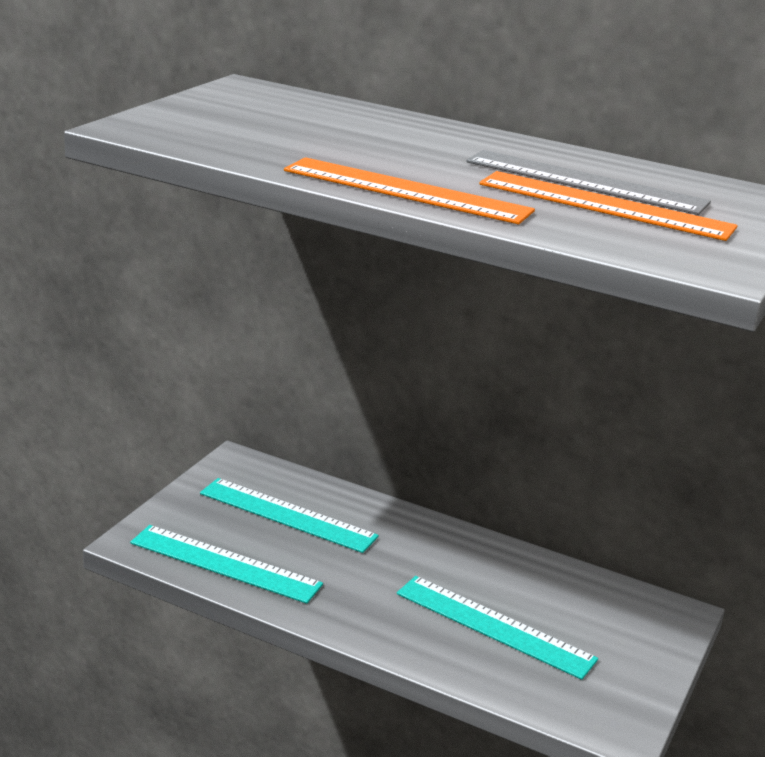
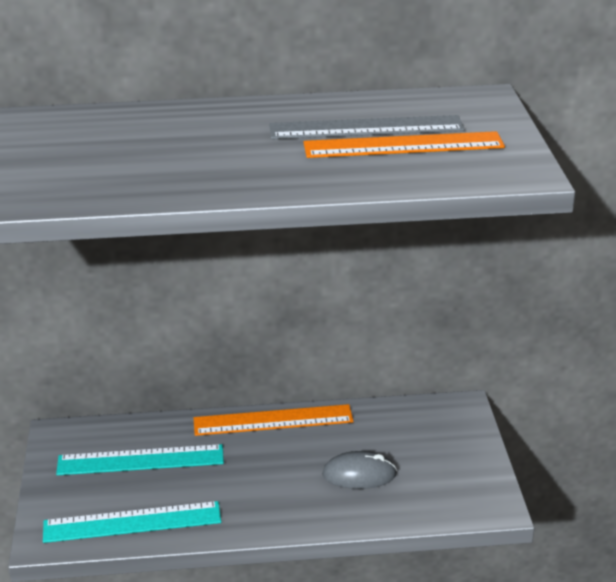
camera: 30 degrees left, 5 degrees up
orange ruler [284,157,535,224] -> orange ruler moved to [194,404,354,436]
turquoise ruler [397,576,598,680] -> grey mouse [322,451,397,489]

